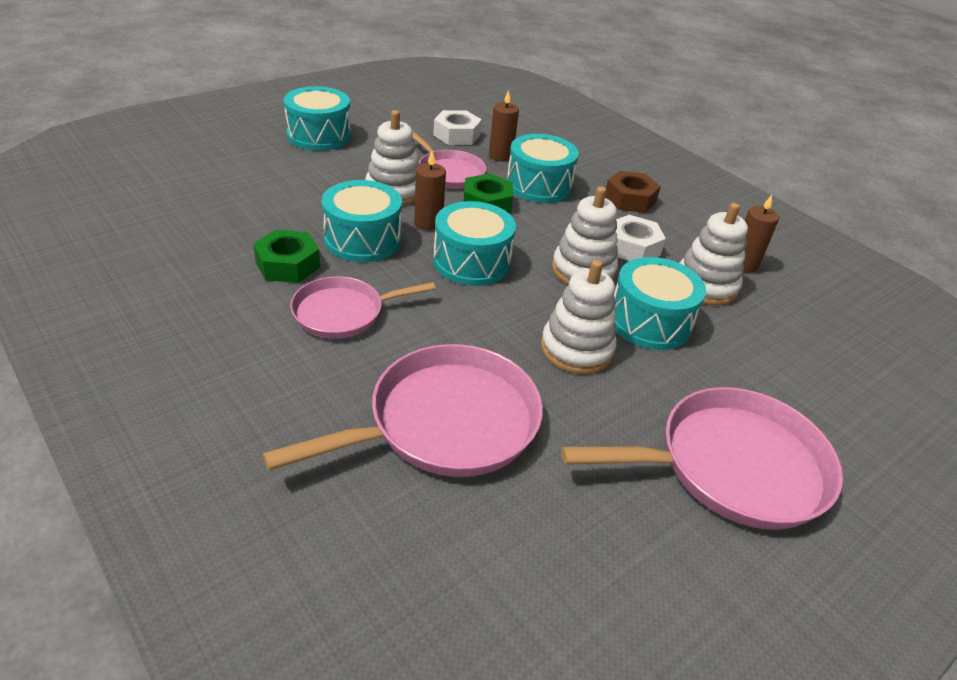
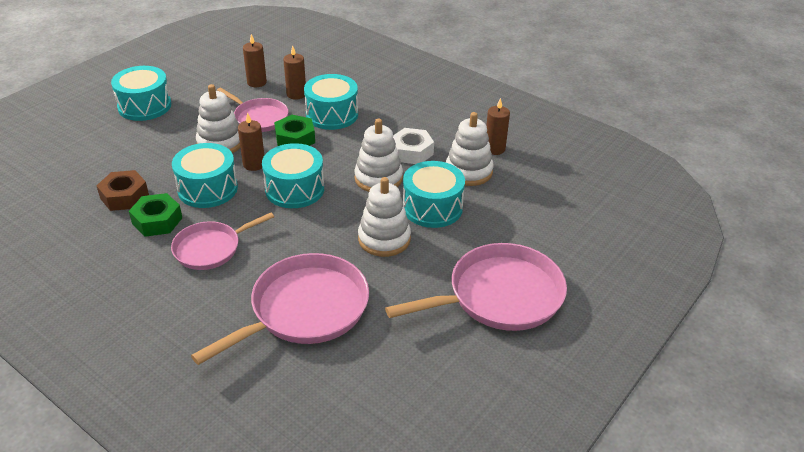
camera: 10 degrees left, 0 degrees up
white nut [433,110,482,145] -> brown candle [243,34,267,87]
brown nut [605,171,661,213] -> brown nut moved to [96,170,149,211]

